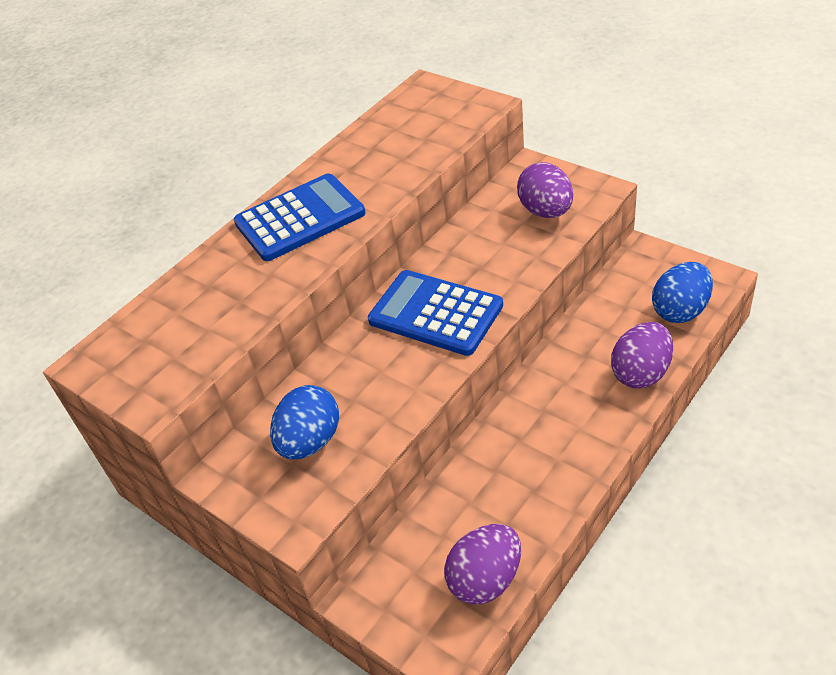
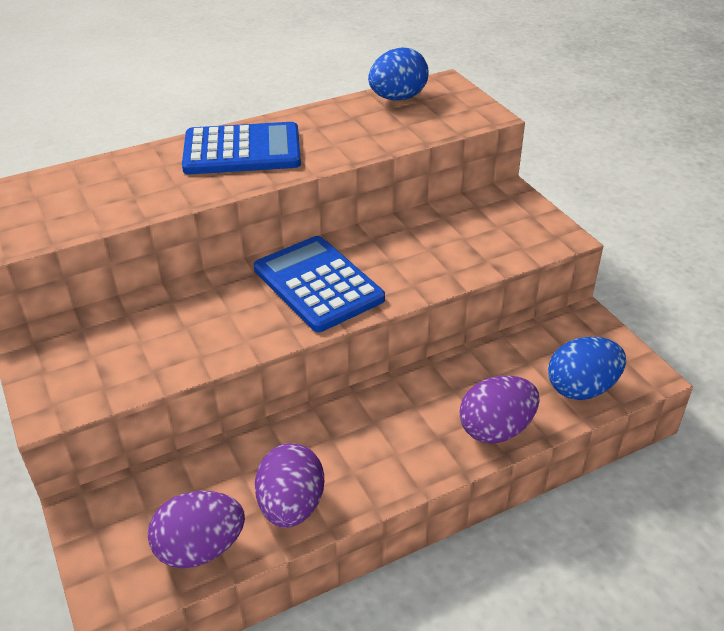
camera: 20 degrees right, 5 degrees down
blue egg [270,385,339,460] -> blue egg moved to [368,47,429,100]
purple egg [517,162,573,218] -> purple egg moved to [255,443,324,528]

